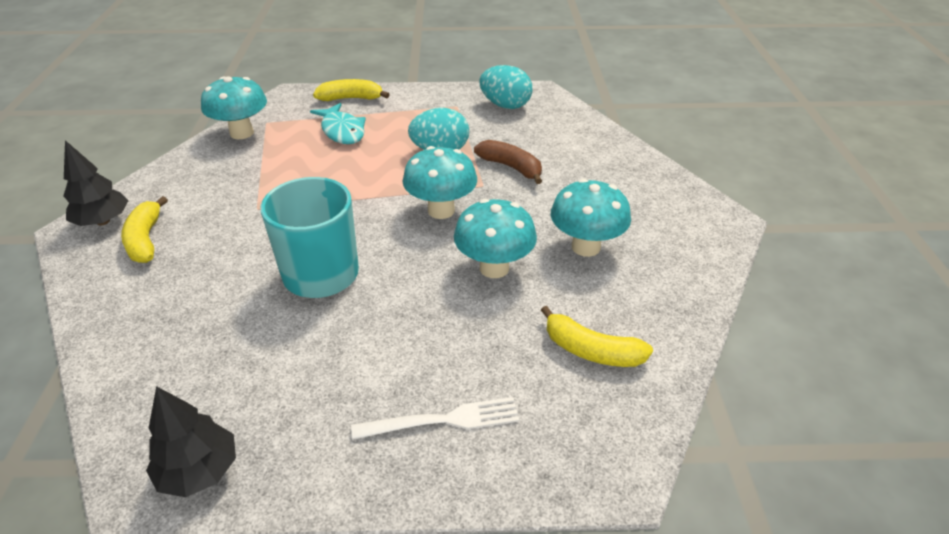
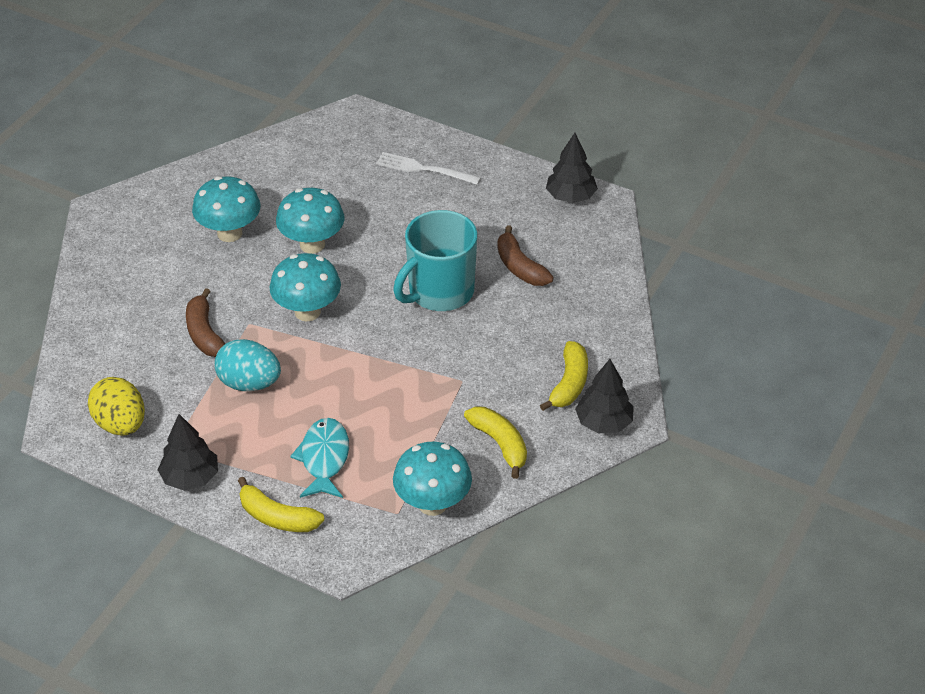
camera: 150 degrees left, 5 degrees up
turquoise egg [479,65,532,109] -> yellow egg [88,377,145,436]
yellow banana [541,306,653,367] -> yellow banana moved to [464,407,527,479]
none -> black tree [158,414,218,491]
none -> brown banana [497,225,554,286]

